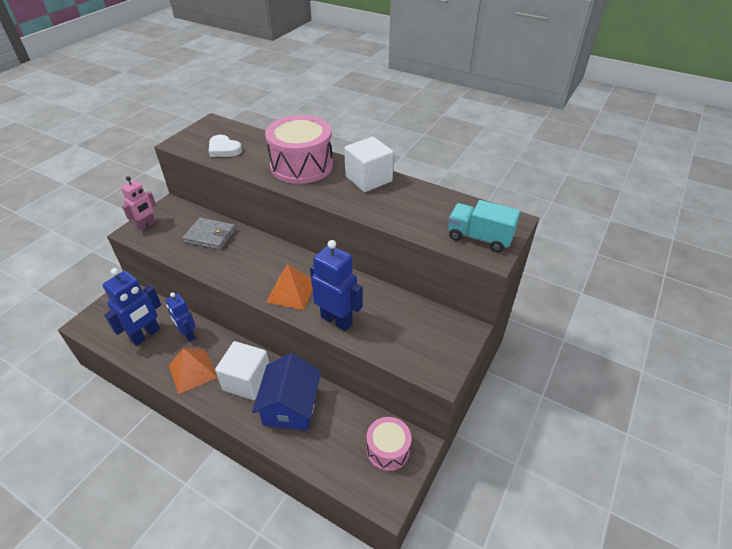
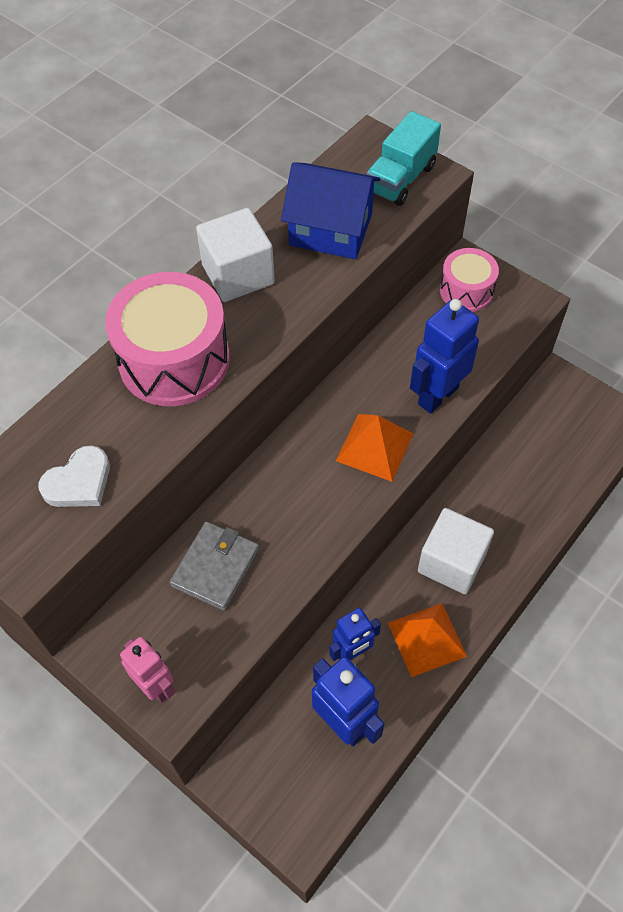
camera: 80 degrees left, 15 degrees up
blue house [252,353,321,431] -> blue house moved to [281,162,380,259]
pink drum [367,417,411,471] -> pink drum moved to [440,248,499,312]

